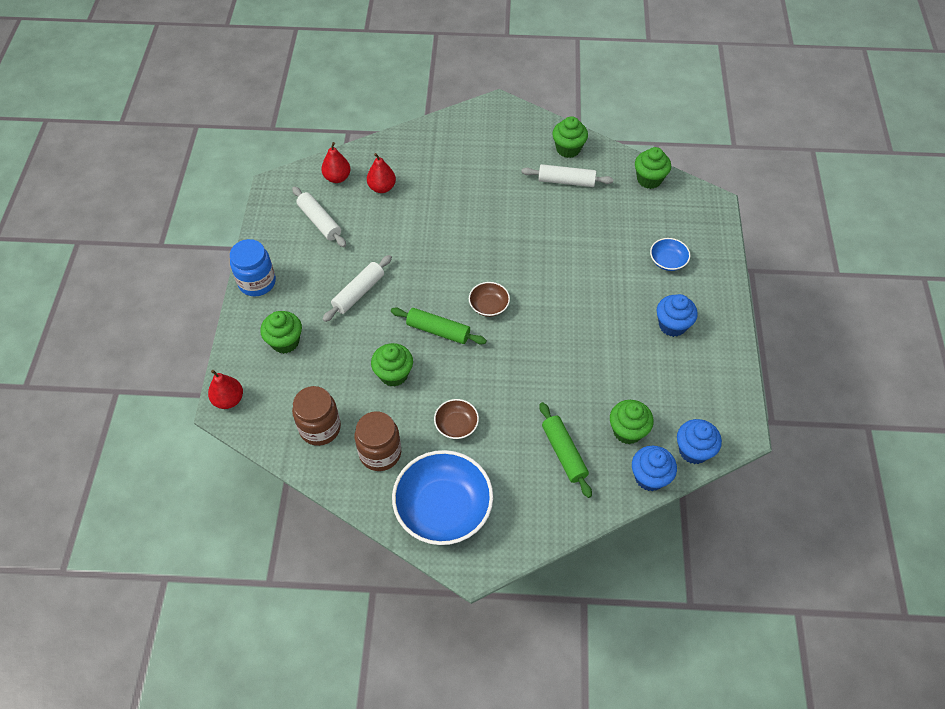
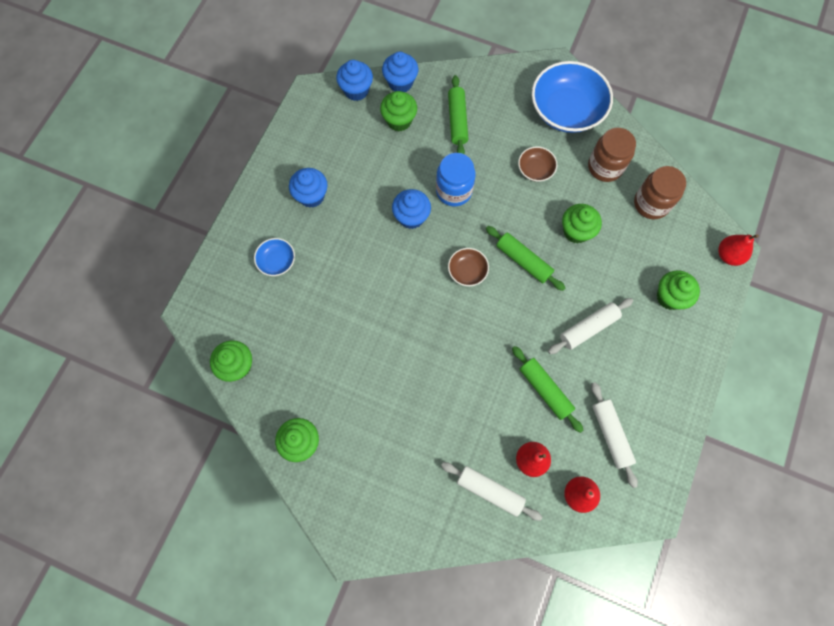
camera: 160 degrees left, 15 degrees up
blue jar [230,239,276,296] -> blue jar moved to [436,153,476,206]
white rolling pin [521,164,614,187] -> white rolling pin moved to [441,462,542,521]
none -> blue cupcake [392,189,431,229]
none -> green rolling pin [512,346,583,433]

